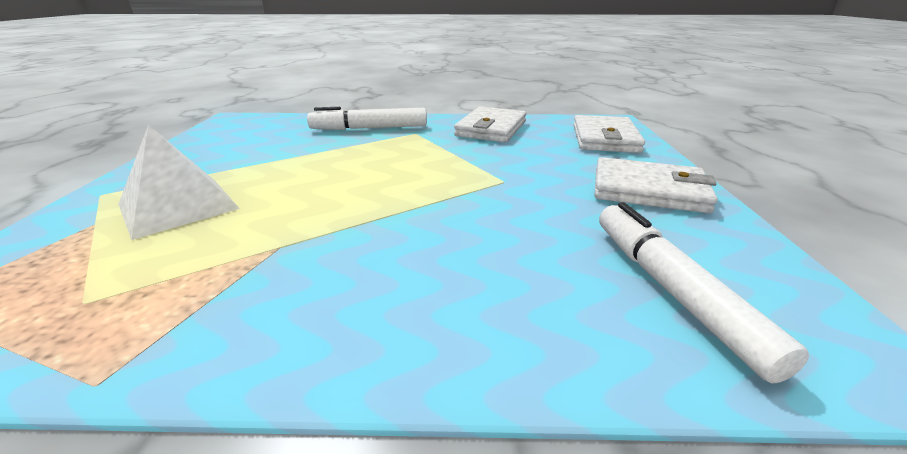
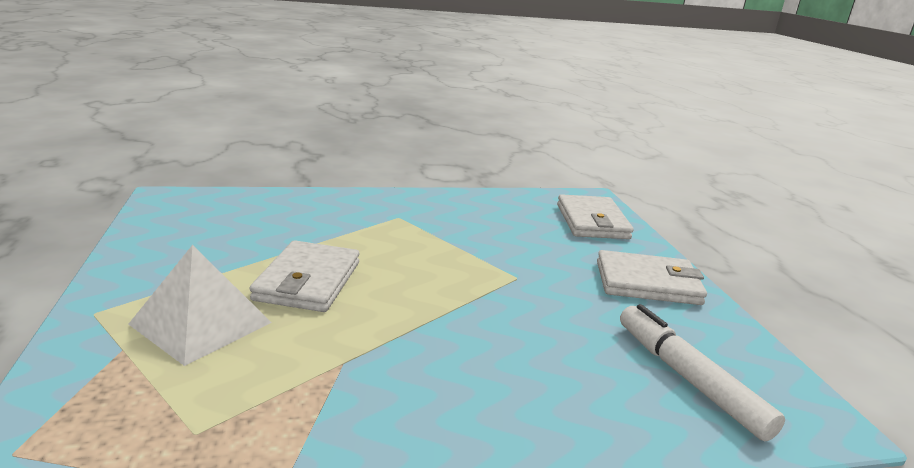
camera: 15 degrees left, 5 degrees down
white marker [307,107,427,130] -> none
white wallet [454,106,527,142] -> white wallet moved to [249,240,359,312]

